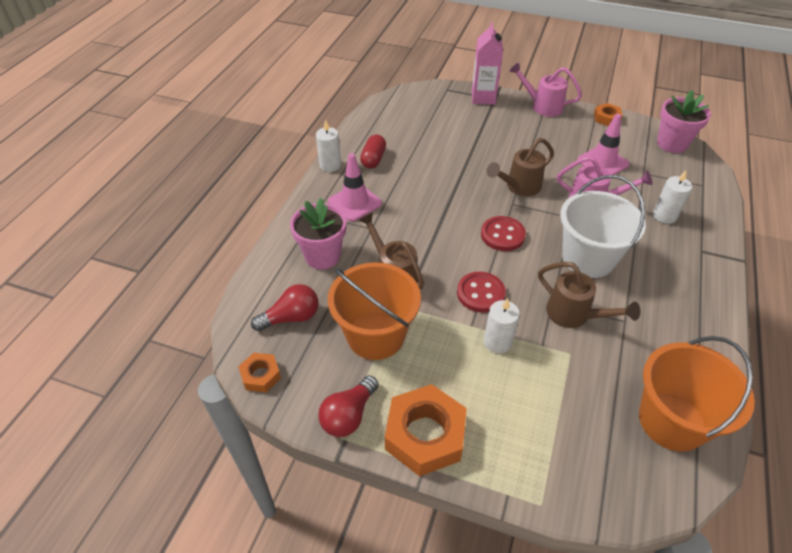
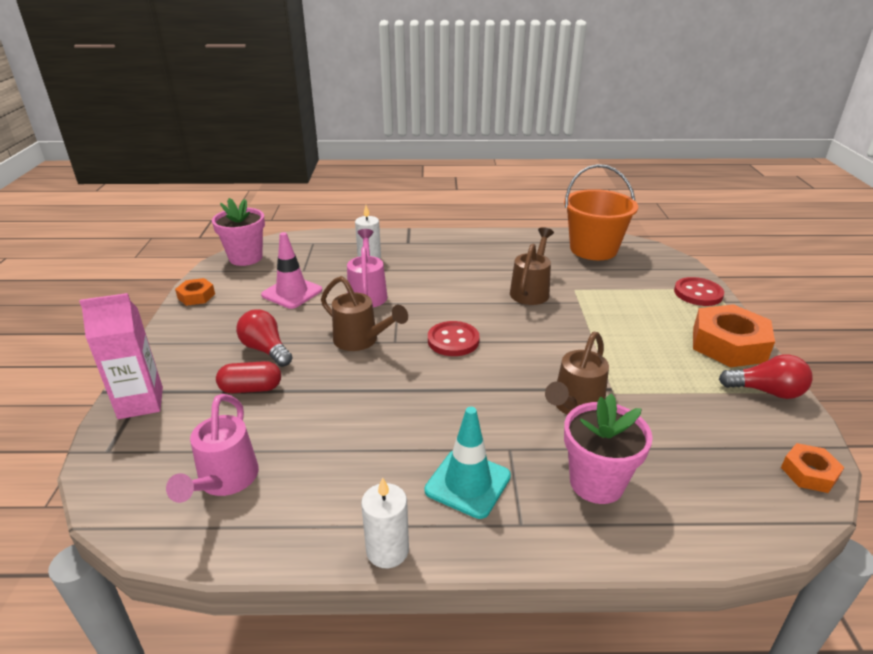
camera: 110 degrees left, 15 degrees down
red light bulb [251,284,319,331] -> red light bulb moved to [236,309,293,367]
pink traffic cone [328,153,382,221] -> turquoise traffic cone [425,407,511,519]
orange bucket [328,262,421,360] -> none
red capsule [360,135,386,168] -> red capsule moved to [216,361,281,393]
red button [457,272,506,313] -> red button moved to [674,277,724,306]
white candle [484,298,520,353] -> none
pink watering can [509,62,582,117] -> pink watering can moved to [166,394,259,503]
white bucket [560,175,646,278] -> none

